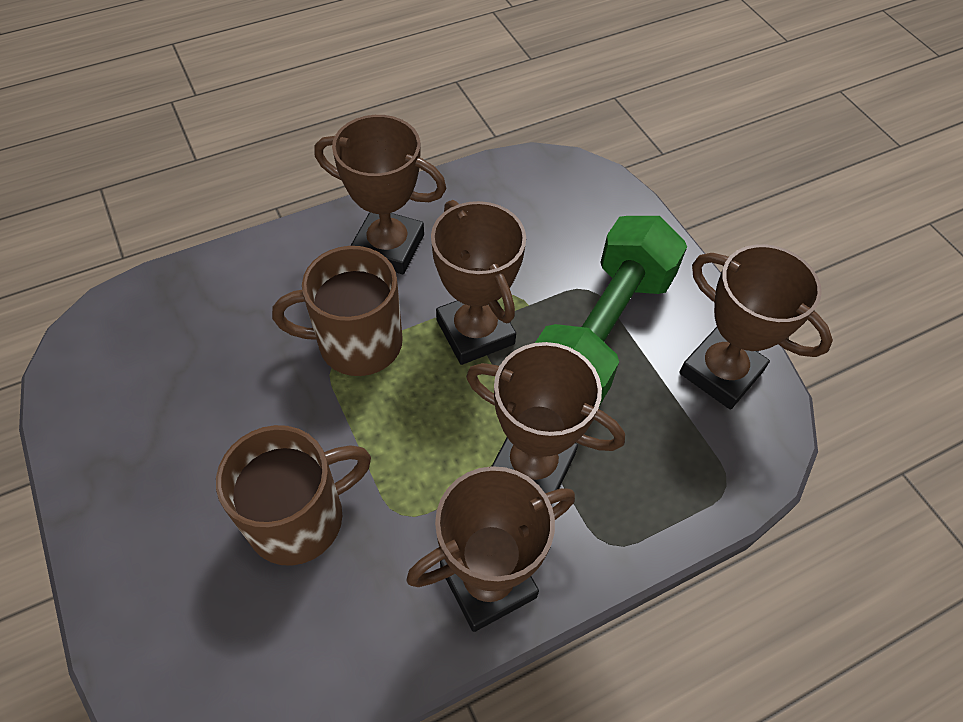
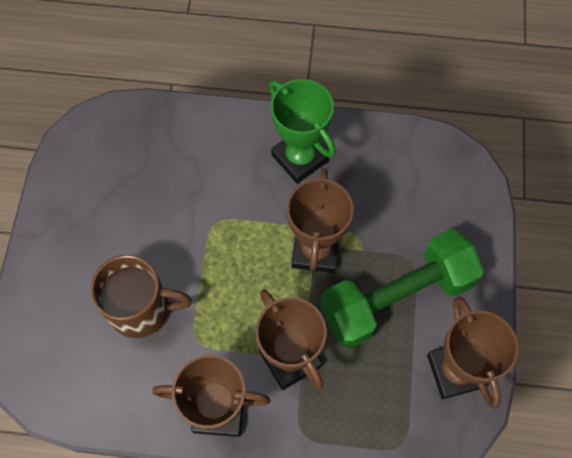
camera: 35 degrees right, 10 degrees up
brown mug [272,246,403,376] -> none
brown trophy [315,115,446,274] -> green trophy [269,79,336,184]

